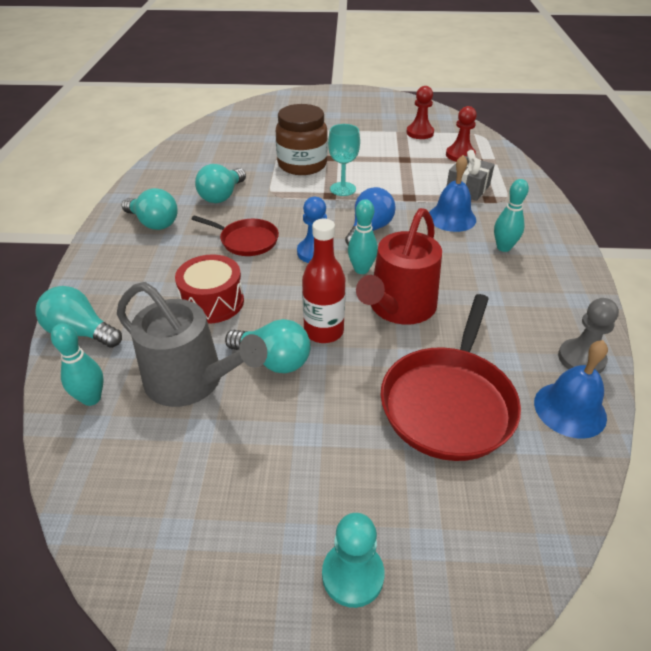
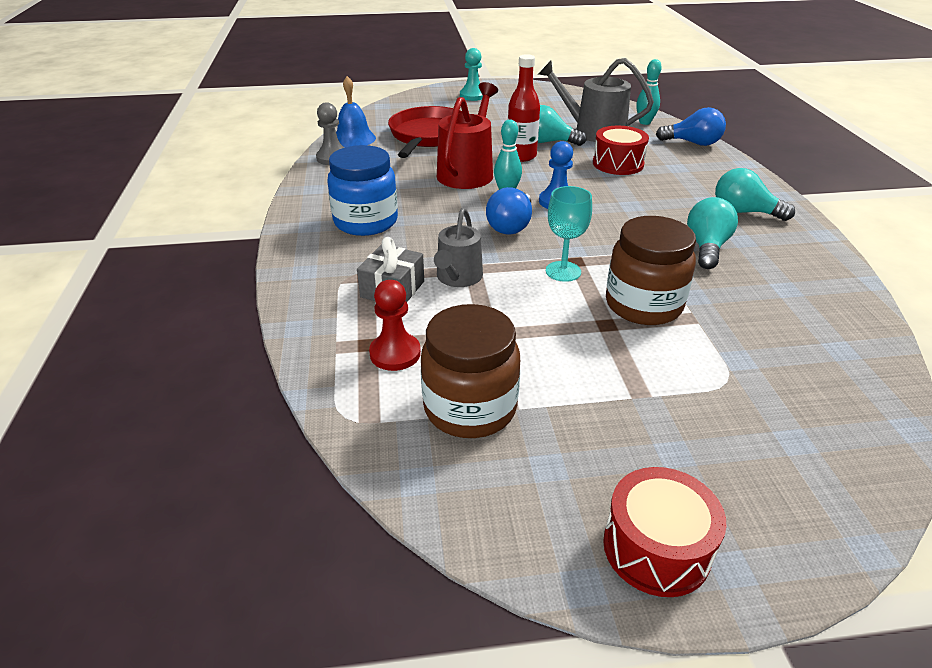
camera: 170 degrees right, 5 degrees down
turquoise light bulb [35,286,122,348] -> blue light bulb [656,107,726,146]
red pan [192,215,279,256] -> none
red pawn [406,86,434,139] -> brown jar [421,304,520,438]
blue bell [429,155,476,232] -> none
turquoise bowling pin [494,179,529,252] -> blue jar [327,145,398,236]
none -> grey watering can [434,208,483,287]
none -> red drum [603,467,727,597]

